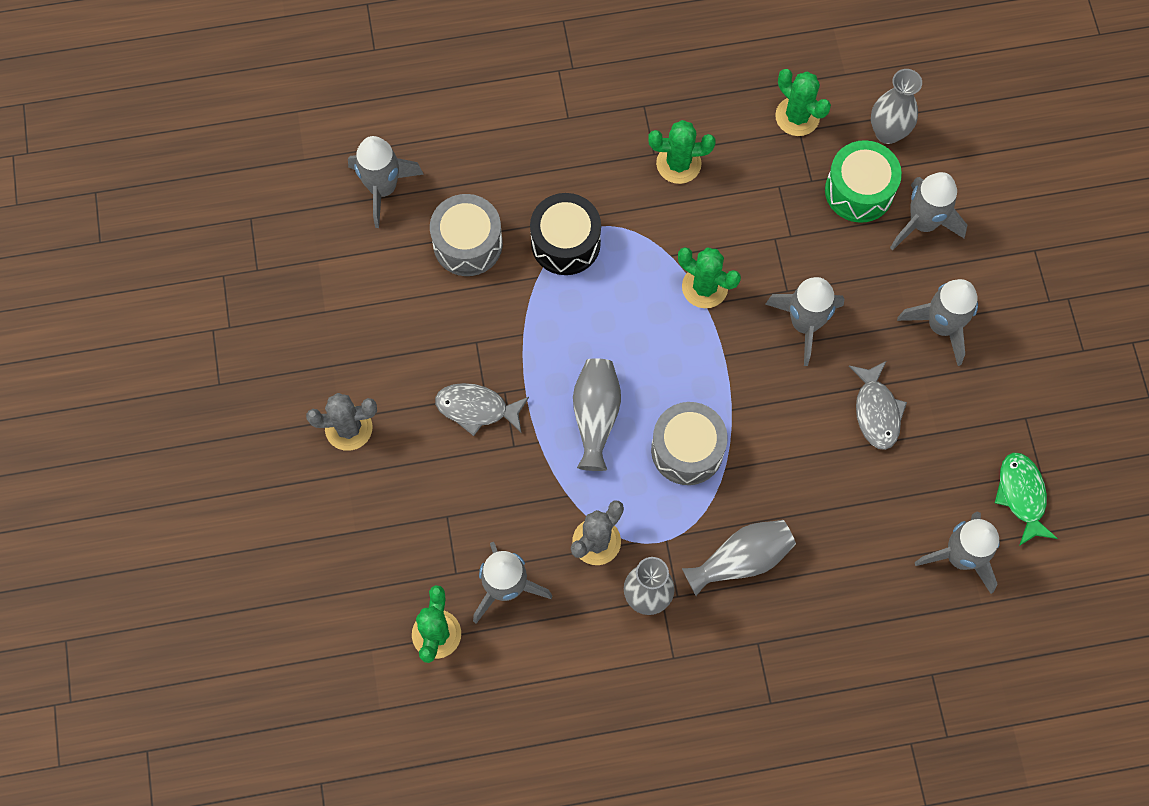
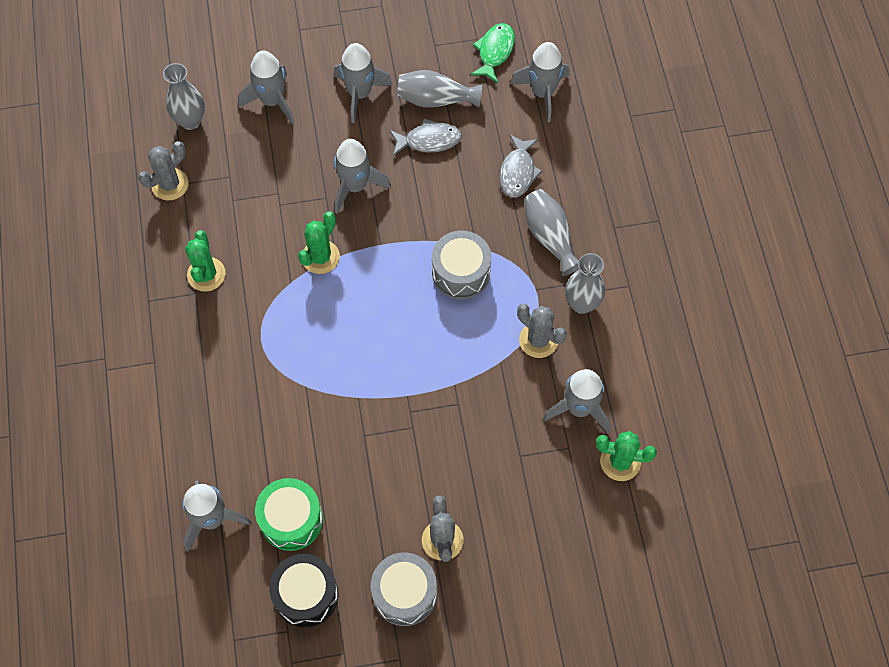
camera: 90 degrees left, 5 degrees down
grey drum [430,194,503,276] -> grey drum moved to [371,552,437,626]
grey fish [435,383,529,436] -> grey fish moved to [500,134,542,198]
black drum [530,193,601,275] -> black drum moved to [269,554,338,628]
grey vase [573,358,621,471] -> grey vase moved to [397,70,482,108]
green cactus [775,69,831,136] -> grey cactus [138,141,188,200]
green drum [825,140,902,223] -> green drum moved to [255,478,323,551]
green fish [995,453,1058,546] -> green fish turned 120 degrees clockwise [470,23,515,83]

